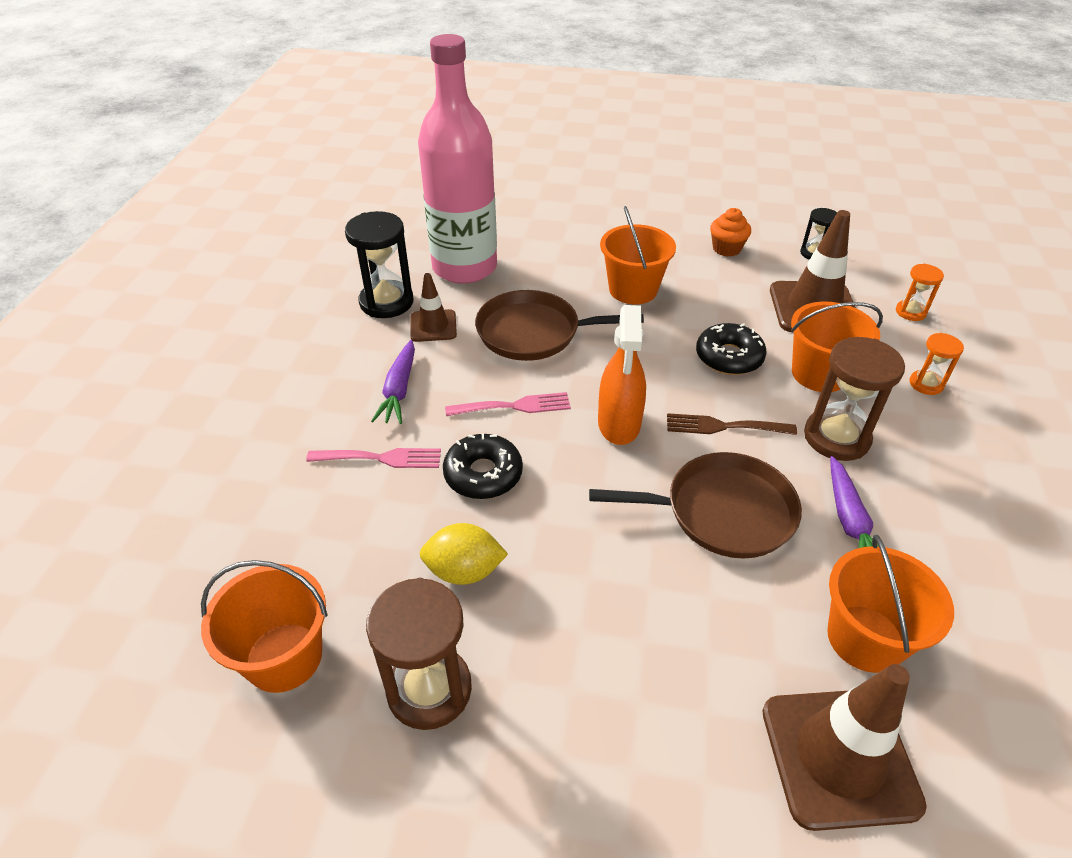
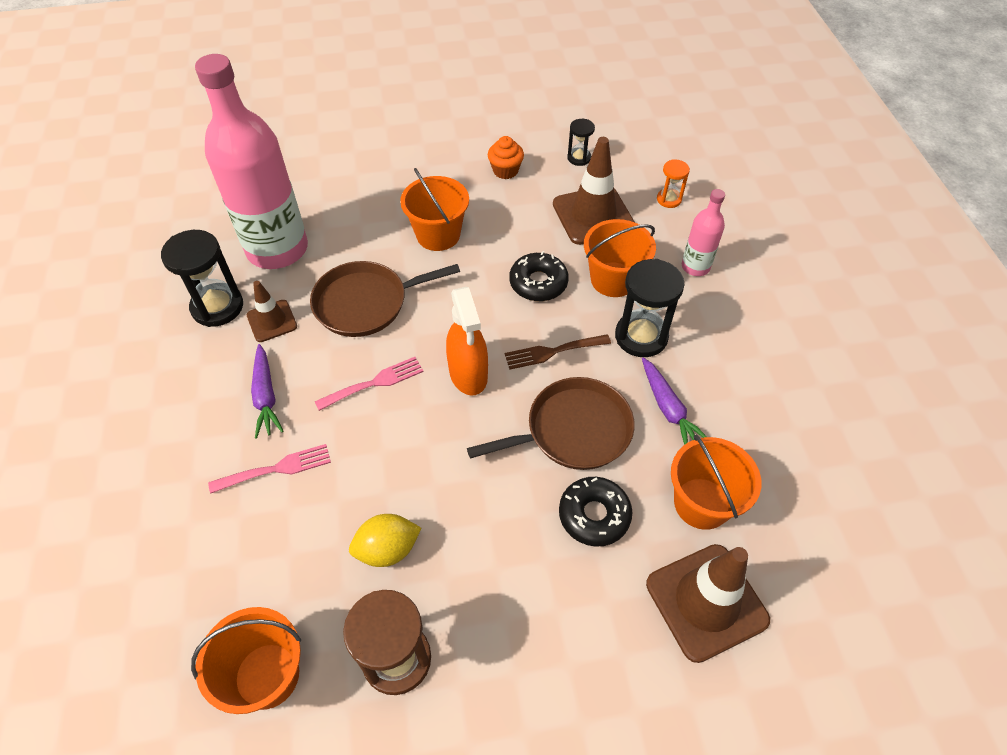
camera: 20 degrees left, 10 degrees up
black donut [443,433,523,499] -> black donut moved to [559,477,632,547]
brown hourglass [804,337,905,461] -> black hourglass [615,259,684,357]
orange hourglass [909,333,964,395] -> pink bottle [682,189,725,276]

